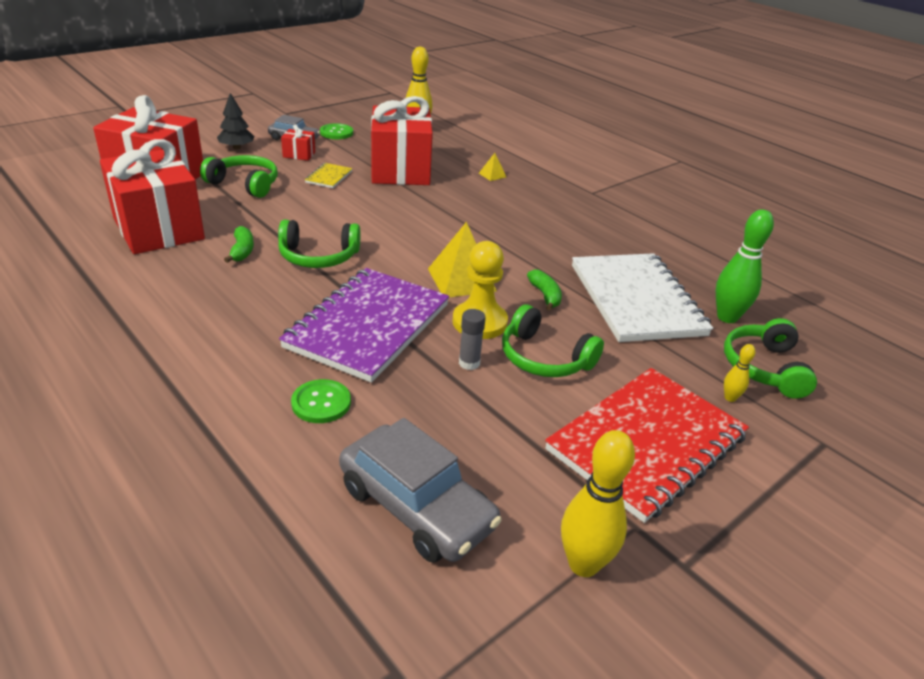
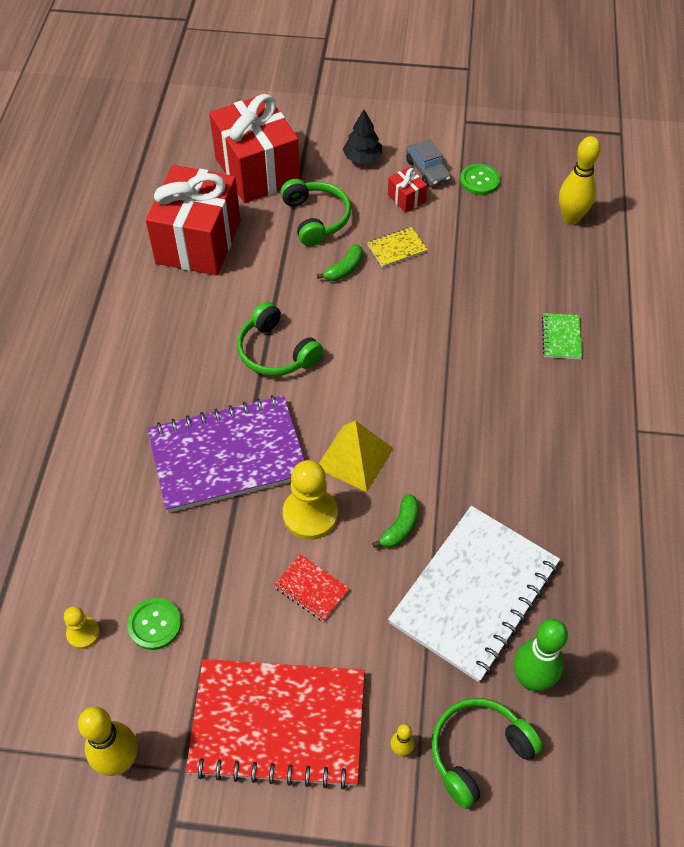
camera: 50 degrees right, 20 degrees up
green banana [224,226,254,263] -> green banana moved to [317,244,363,281]
green button [291,379,351,423] -> green button moved to [127,598,182,650]
grey car [339,418,502,563] -> yellow pawn [64,606,100,649]
red gift [371,96,433,185] -> none
grey glue stick [459,309,486,370] -> none
yellow pyramid [479,153,506,181] -> green notebook [542,313,582,360]
green headphones [502,304,604,377] -> red notebook [274,554,350,622]

